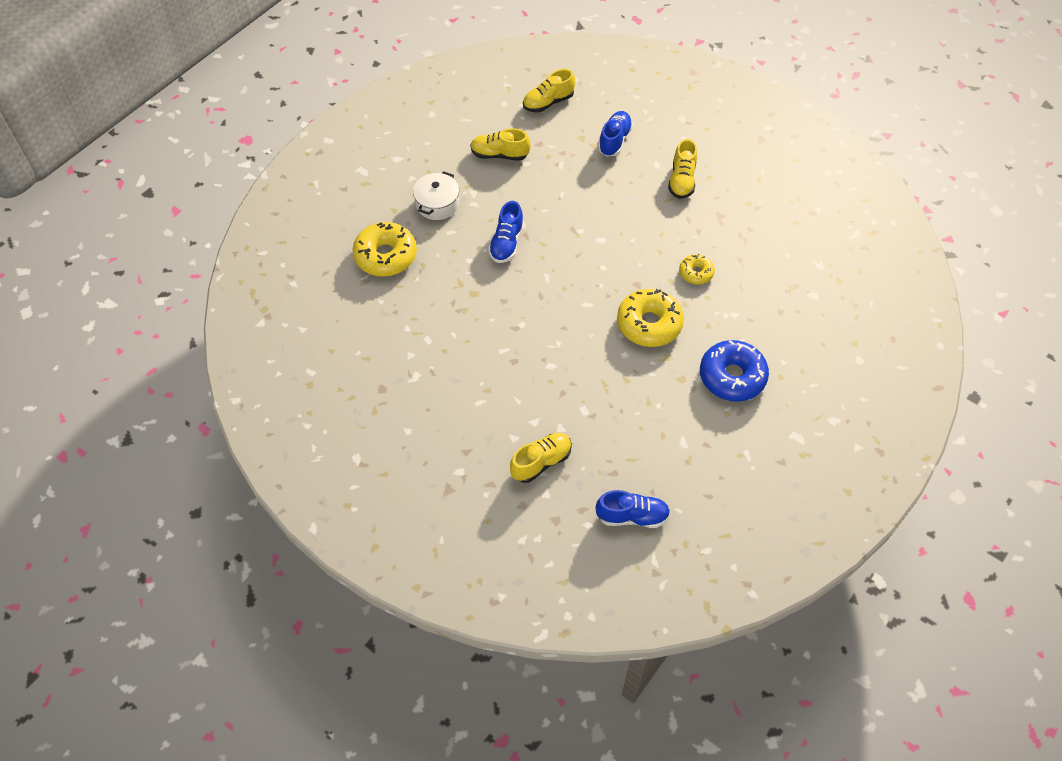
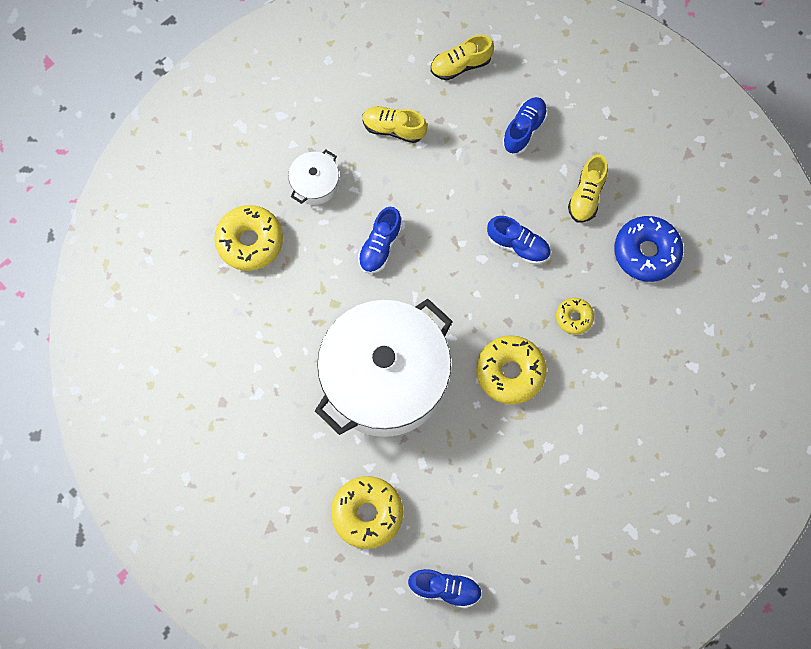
camera: 10 degrees right, 15 degrees up
yellow shoe [510,433,572,483] -> yellow donut [331,476,403,549]
blue donut [700,340,769,402] -> blue donut moved to [614,216,683,282]
none -> white pot [315,299,453,437]
none -> blue shoe [487,216,551,264]

